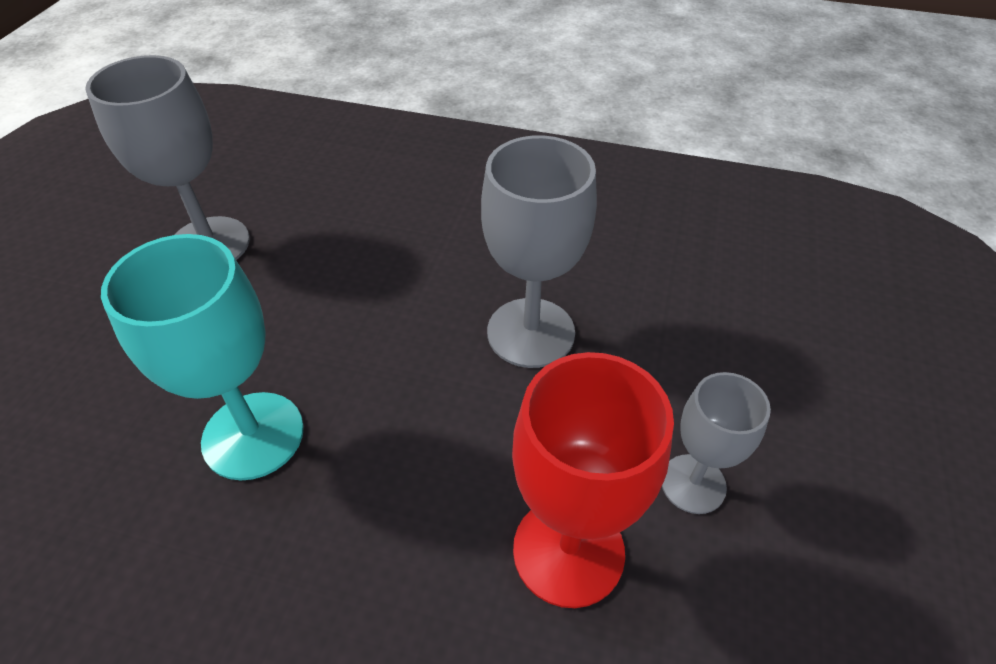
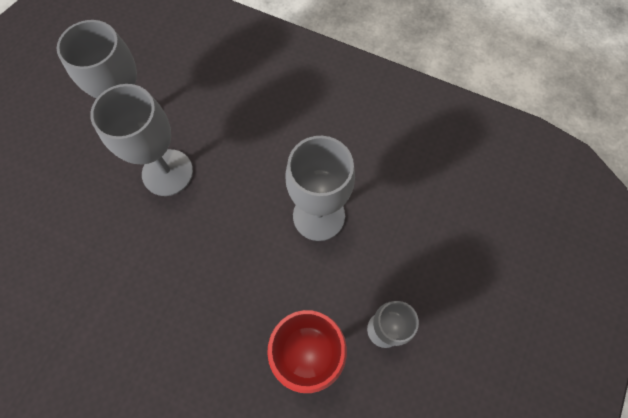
camera: 10 degrees right, 20 degrees up
turquoise goblet [101,234,304,480] -> none
none -> grey goblet [90,84,193,196]

